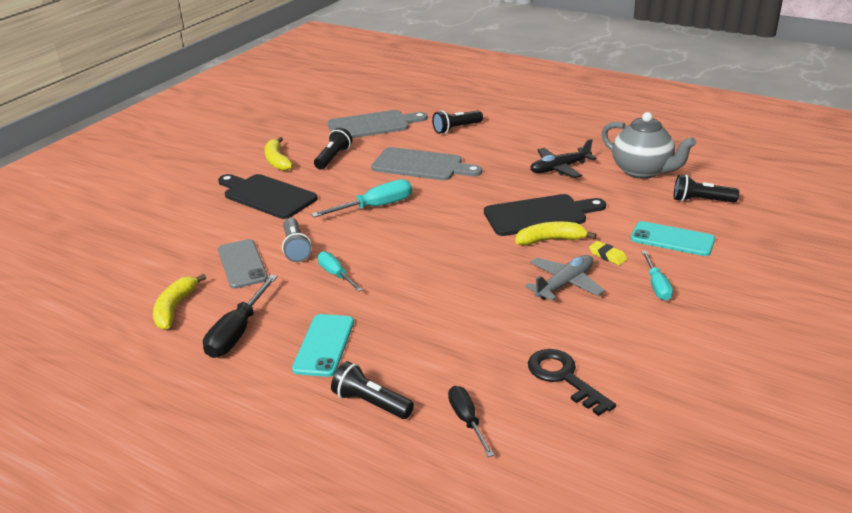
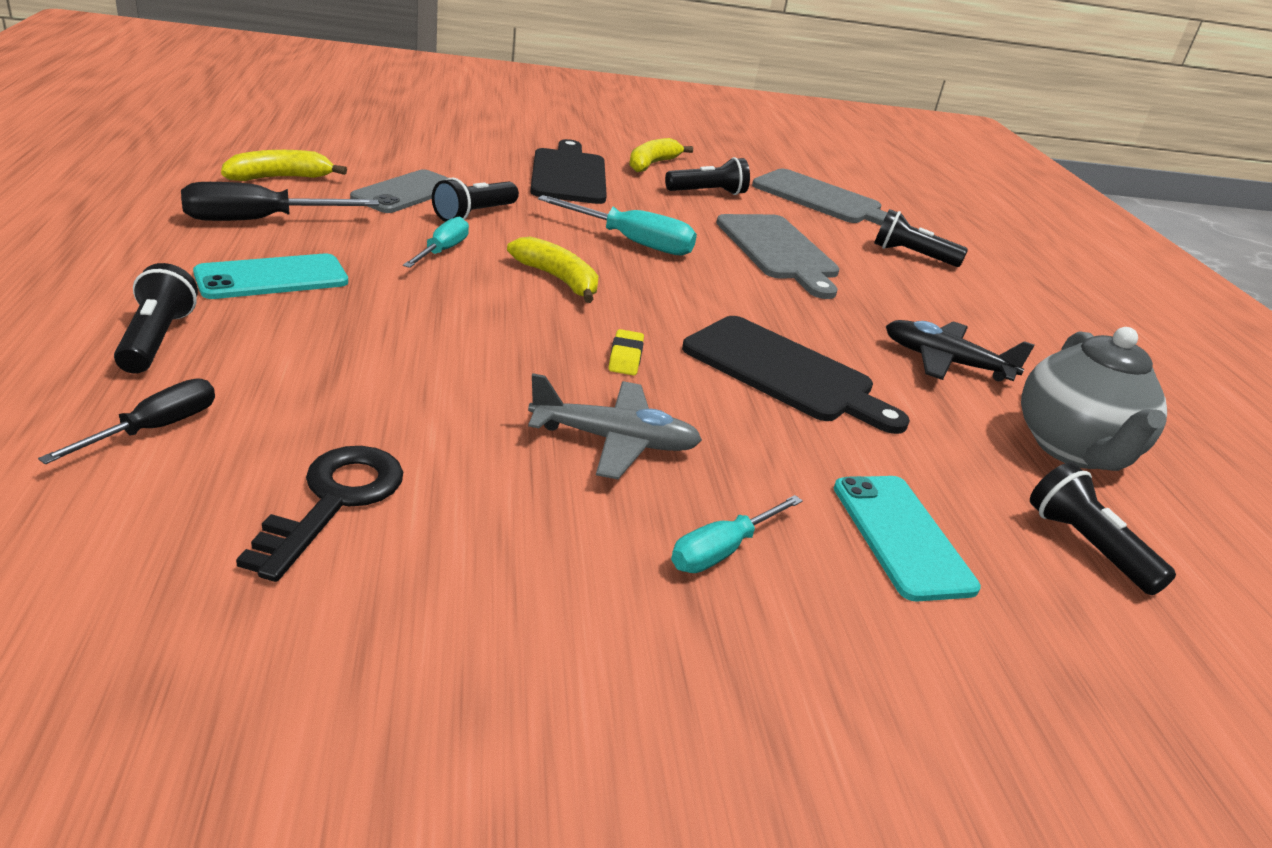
camera: 45 degrees right, 0 degrees up
grey flashlight [282,218,312,262] -> black flashlight [432,178,519,222]
yellow banana [515,222,597,246] -> yellow banana moved to [507,237,599,303]
yellow eraser [589,241,627,265] -> yellow eraser moved to [609,329,644,375]

